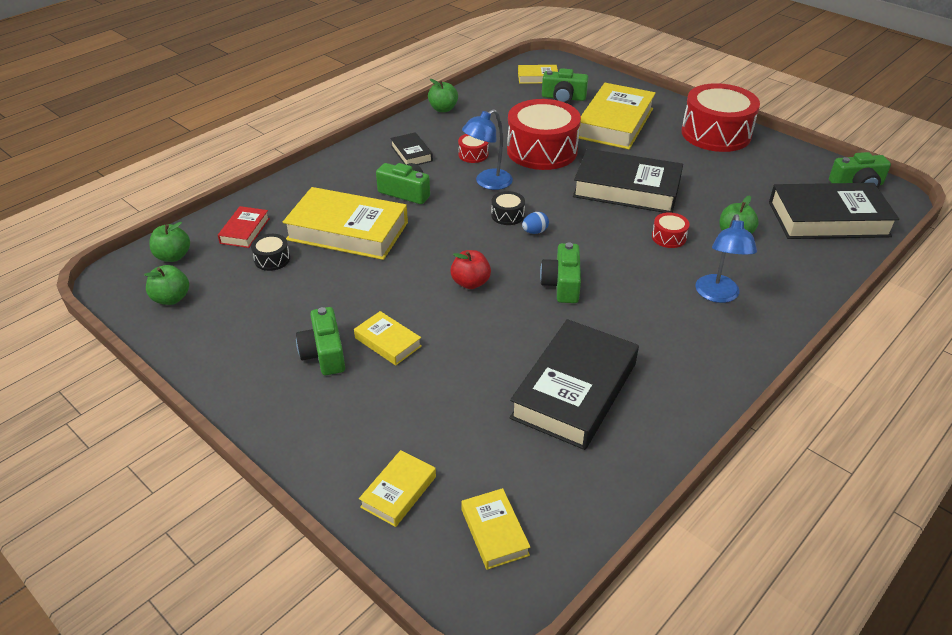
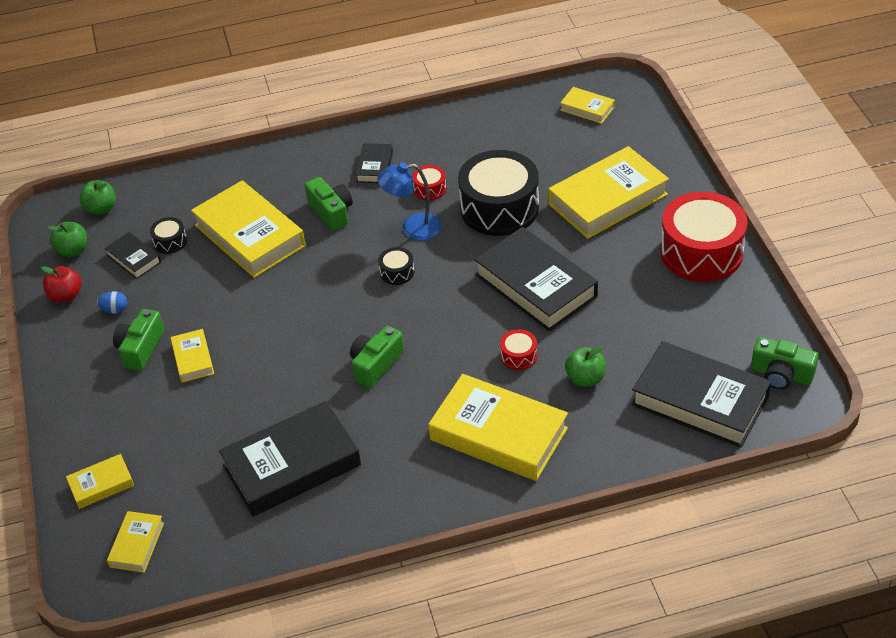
camera: 35 degrees right, 5 degrees up
red book [218,206,270,248] -> none
green apple [428,79,458,112] -> none
red apple [450,250,491,289] -> red apple moved to [41,266,82,303]
red drum [507,99,581,170] -> black drum [458,150,539,236]
blue egg [522,212,549,234] -> blue egg moved to [97,291,127,314]
green camera [542,68,588,103] -> none
blue lamp [695,214,757,303] -> yellow book [428,374,568,481]
none -> black book [105,232,161,279]

